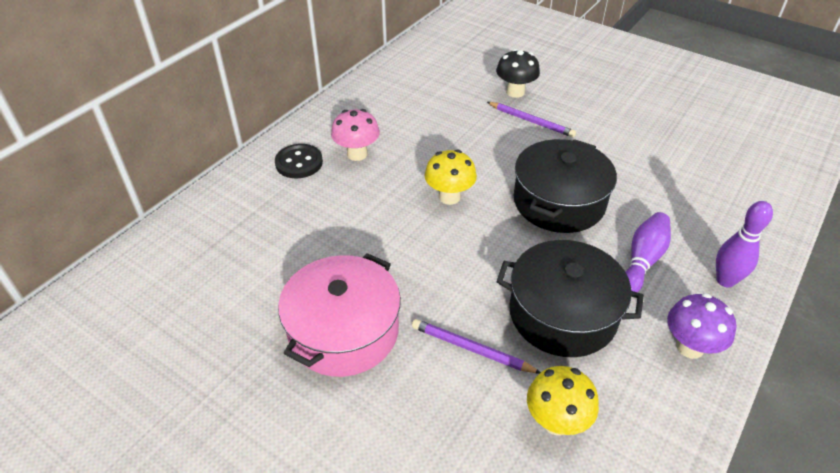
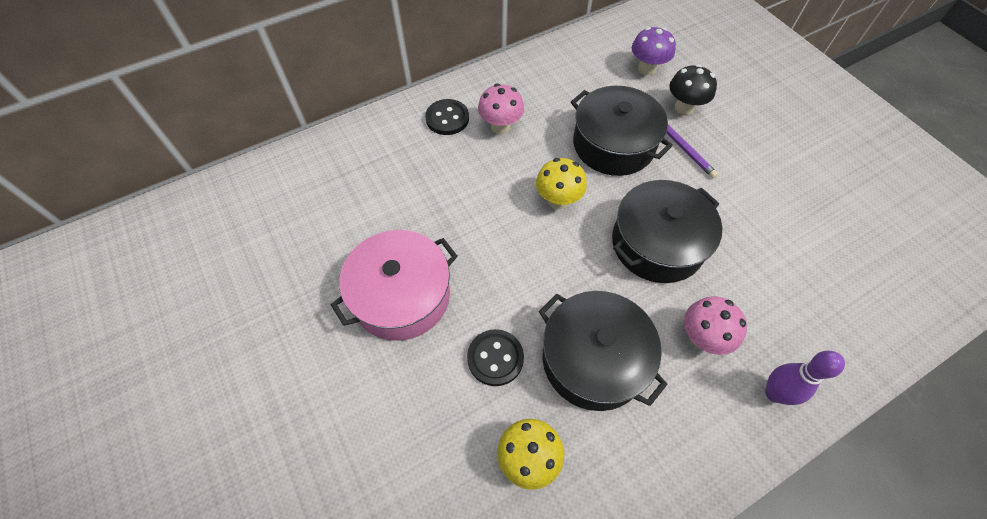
camera: 25 degrees right, 15 degrees up
purple pencil [412,319,541,374] -> black button [467,329,524,386]
purple bowling pin [626,212,671,293] -> pink mushroom [684,296,747,355]
purple mushroom [667,293,736,359] -> purple mushroom moved to [632,27,676,75]
none -> black pot [571,86,673,176]

